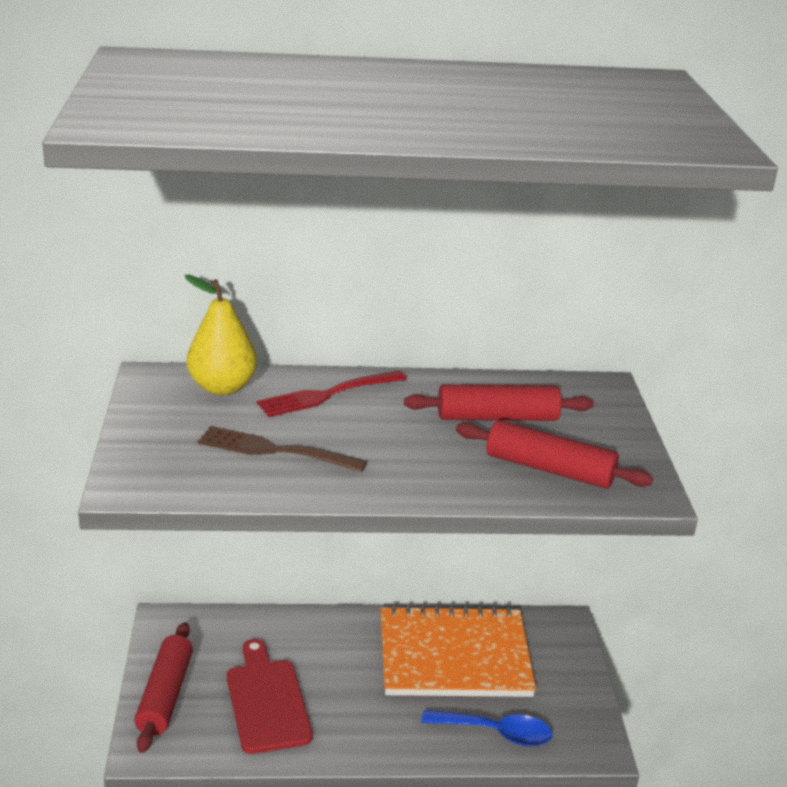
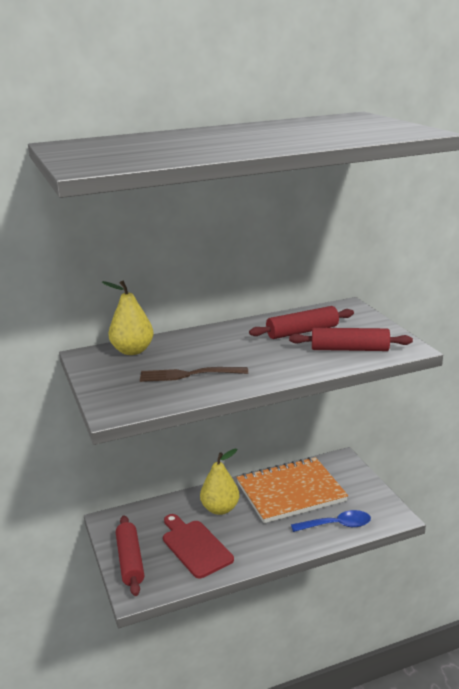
camera: 15 degrees left, 5 degrees down
red fork [257,371,407,417] -> none
none -> yellow pear [200,449,239,515]

